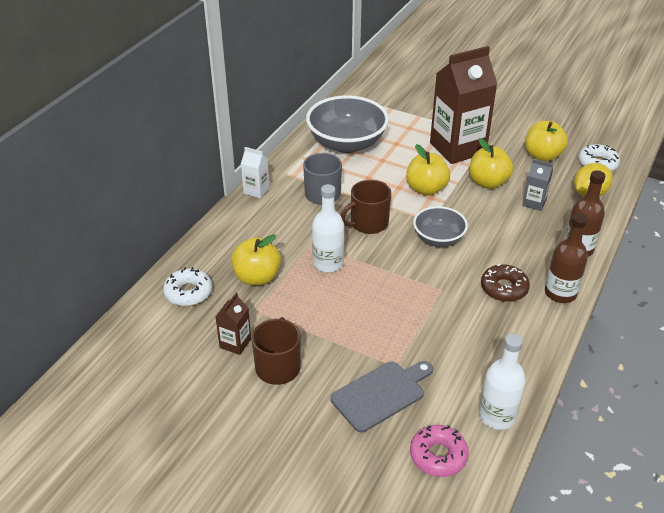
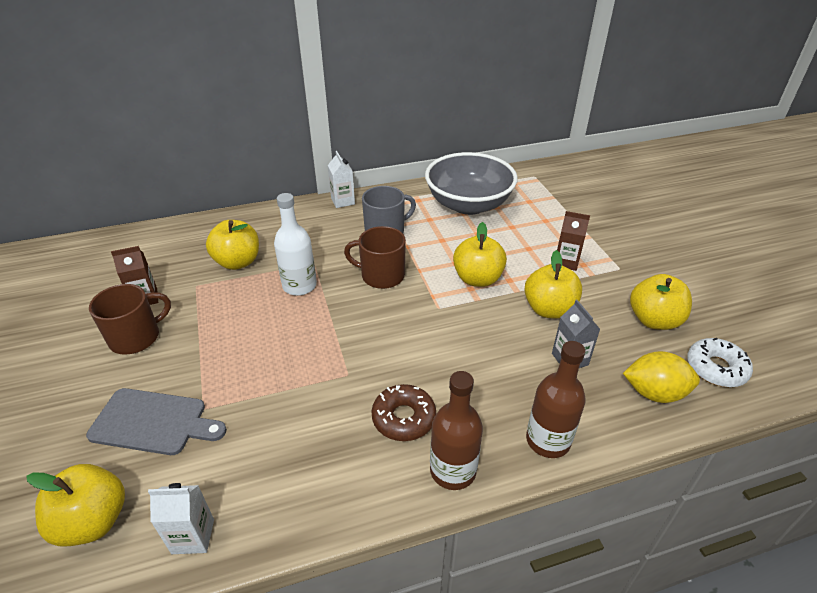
camera: 45 degrees right, 0 degrees up
white donut [163,267,212,306] -> none
pink donut [410,425,469,477] -> yellow apple [26,464,125,547]
grey bowl [413,206,468,247] -> none
brown carton [430,46,497,164] -> brown carton [557,211,590,271], size x0.44
white bottle [479,334,526,430] -> white carton [148,483,214,554]

